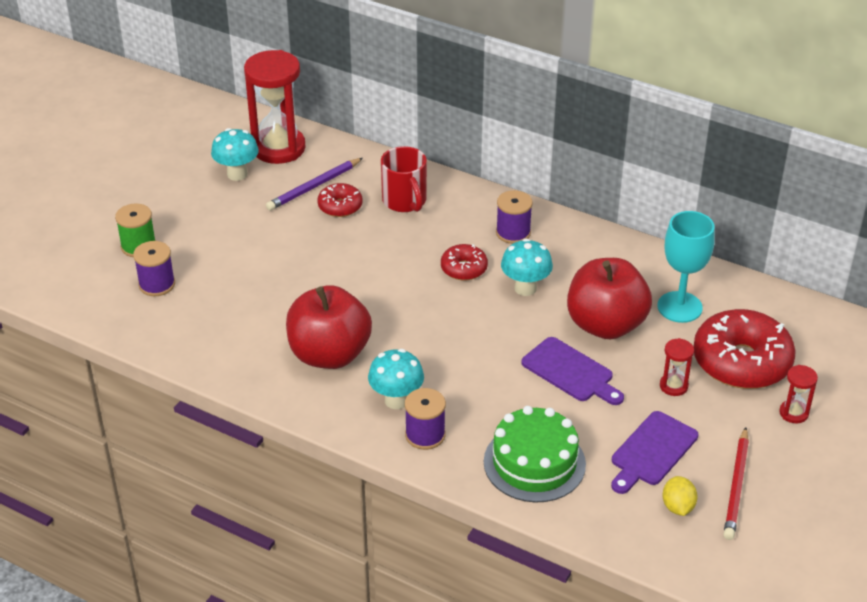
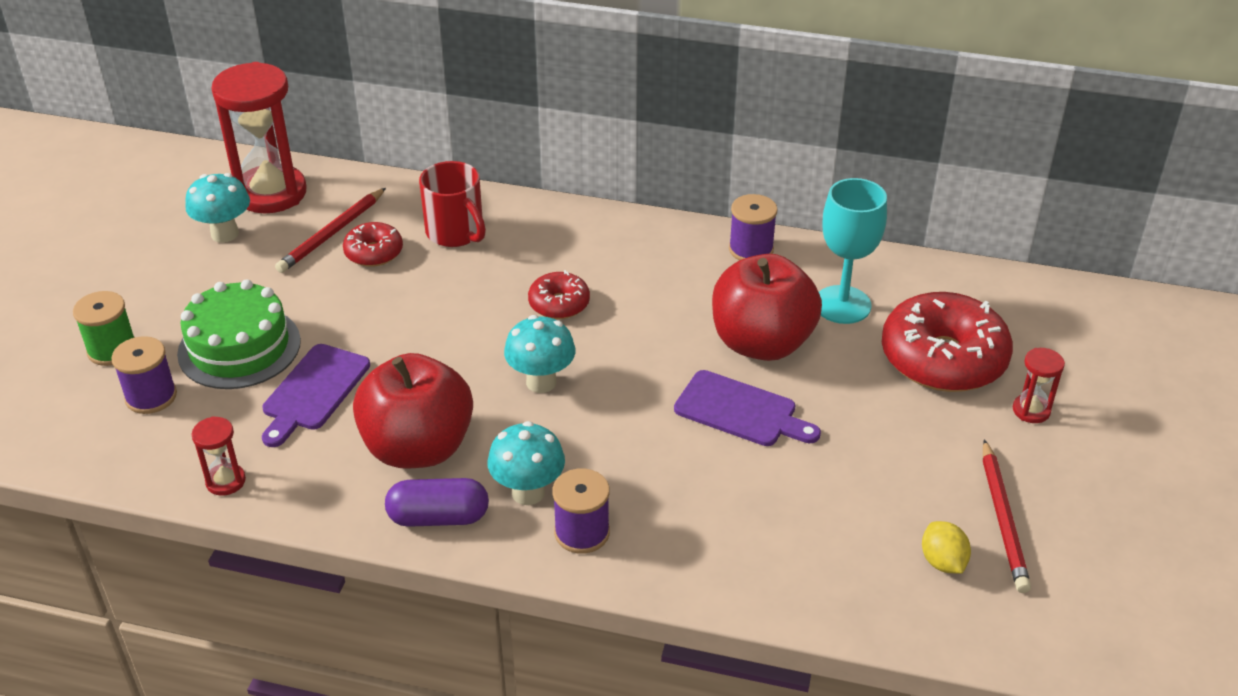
camera: 15 degrees left, 0 degrees up
purple pencil [266,158,363,211] -> red pencil [275,188,386,273]
green cake [484,406,586,502] -> green cake moved to [177,279,301,389]
purple spool [496,190,533,244] -> purple spool moved to [729,194,777,260]
turquoise mushroom [501,239,553,296] -> turquoise mushroom moved to [504,315,576,393]
purple cutting board [611,411,698,494] -> purple cutting board moved to [262,344,370,447]
red hourglass [660,338,694,396] -> red hourglass moved to [192,416,246,496]
none -> purple capsule [385,478,489,527]

